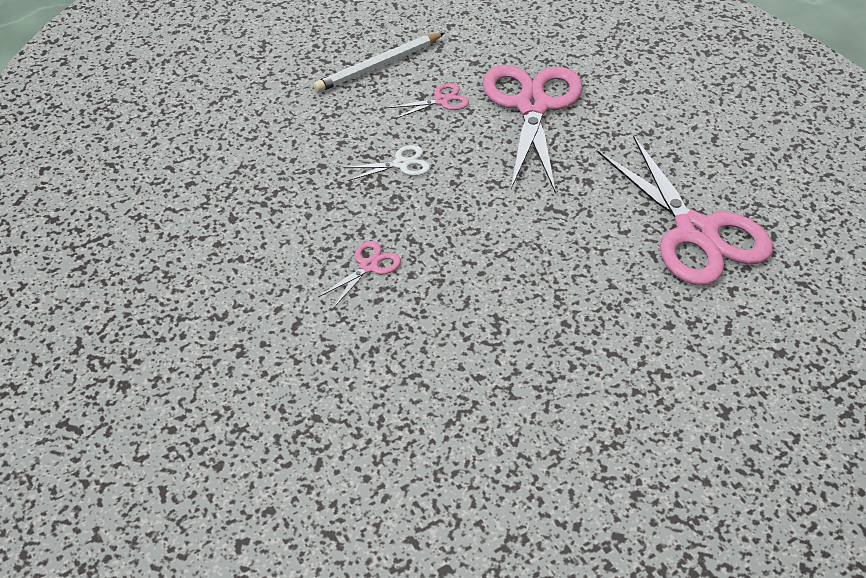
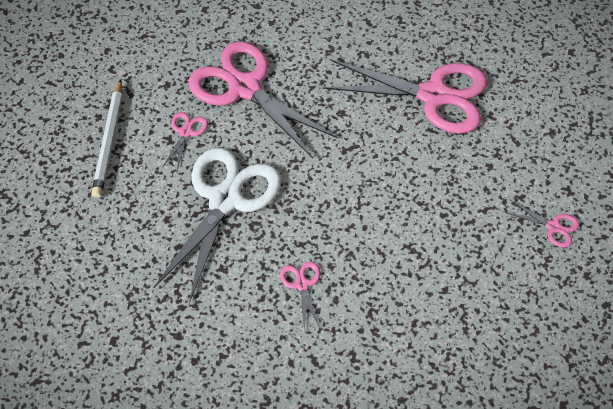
camera: 50 degrees left, 10 degrees up
white scissors [343,145,430,181] -> white scissors [153,148,281,304], size x2.38
none -> pink scissors [504,200,580,248]

